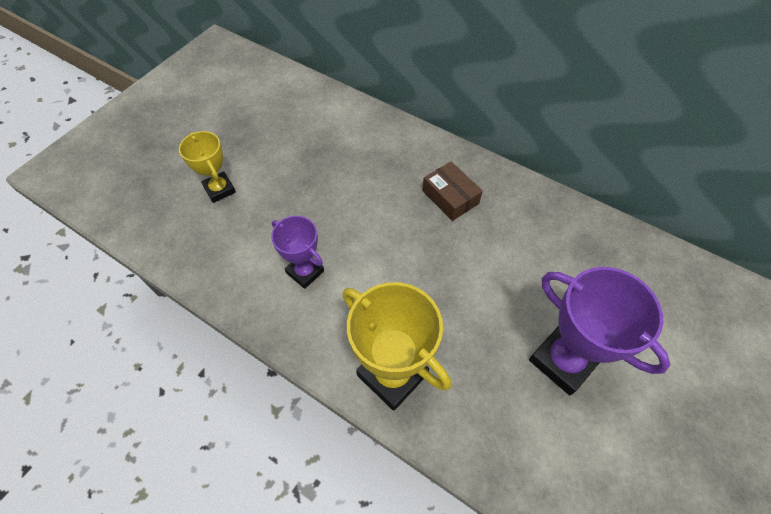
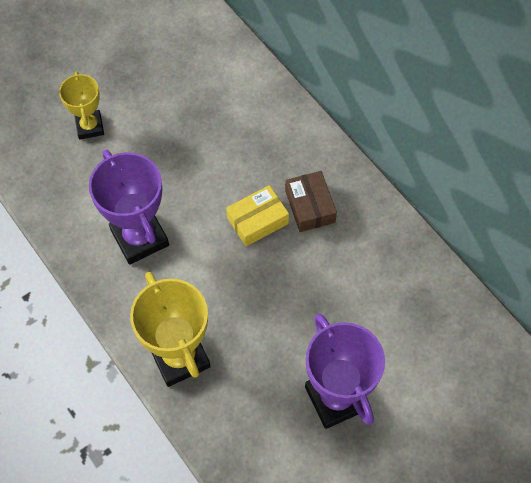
camera: 20 degrees right, 5 degrees up
purple trophy [271,216,324,289] -> purple trophy [89,150,169,265], size x1.66
none -> yellow box [226,185,289,246]

